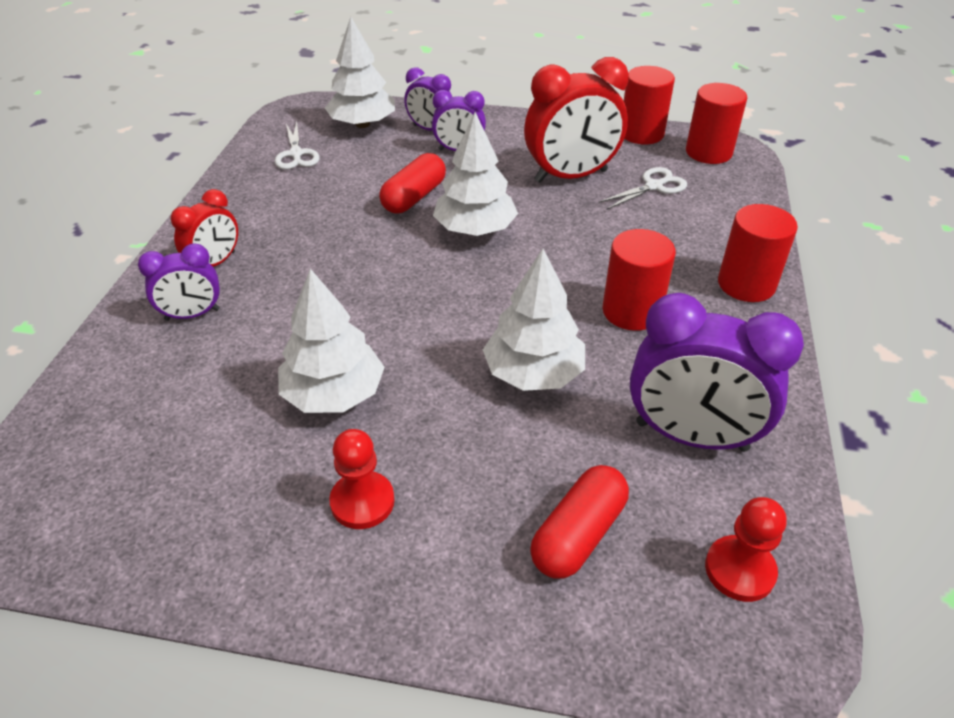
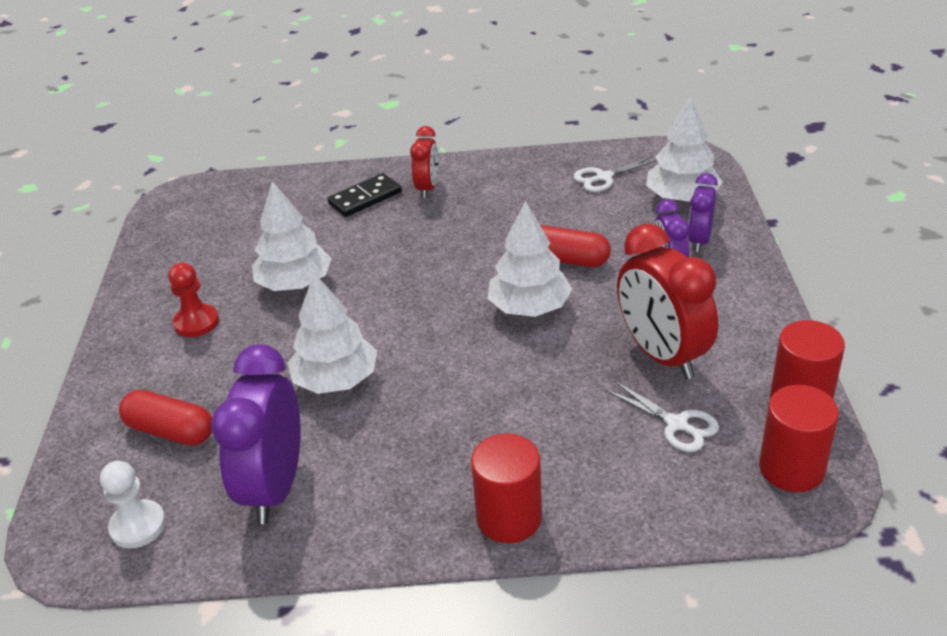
camera: 80 degrees right, 5 degrees down
purple clock [138,243,220,321] -> black domino [328,173,402,217]
red clock [171,189,238,267] -> red clock turned 105 degrees counterclockwise [410,126,439,198]
red cylinder [602,229,676,331] -> none
red pawn [705,497,787,602] -> white pawn [100,461,166,548]

